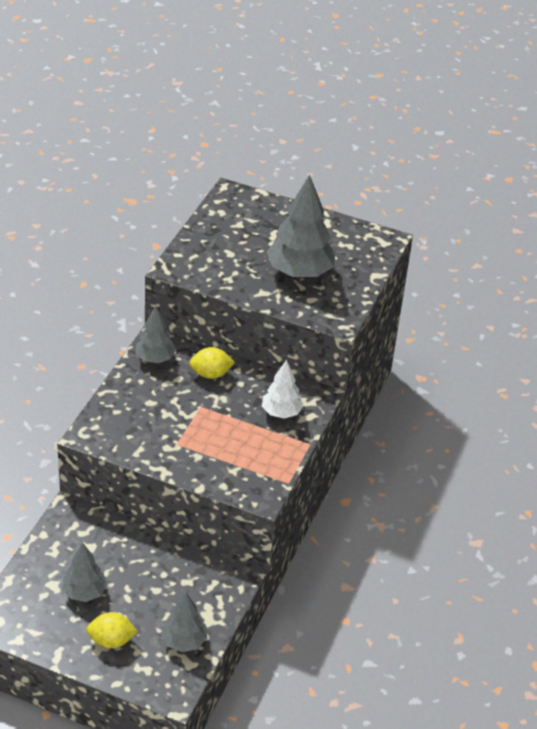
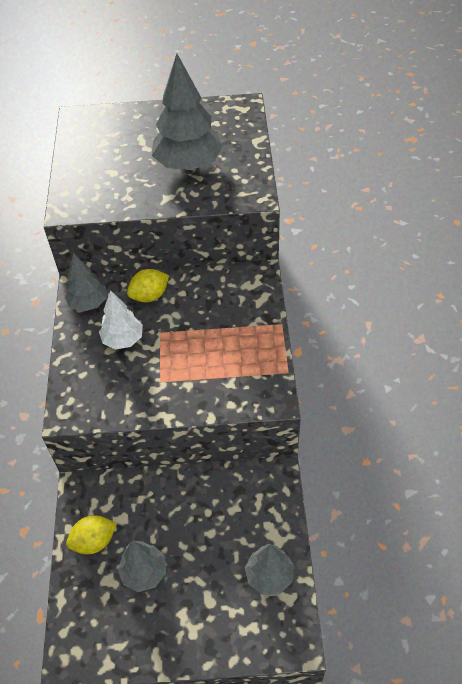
camera: 20 degrees left, 10 degrees up
yellow lemon [86,612,138,648] -> yellow lemon moved to [66,515,117,554]
white tree [262,360,304,419] -> white tree moved to [99,290,143,350]

